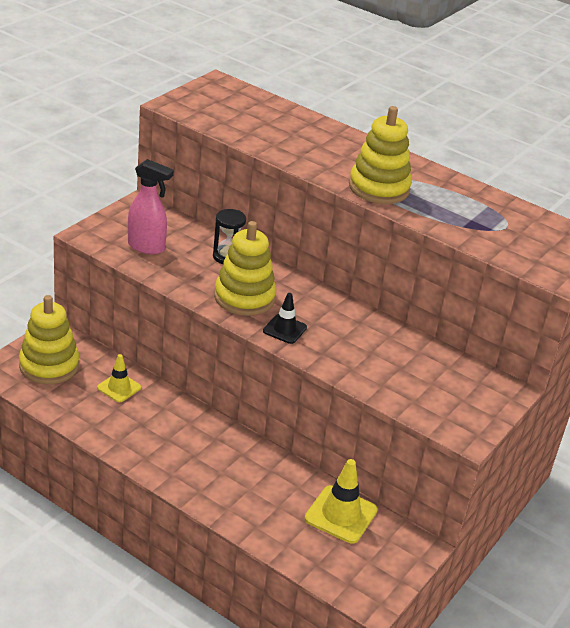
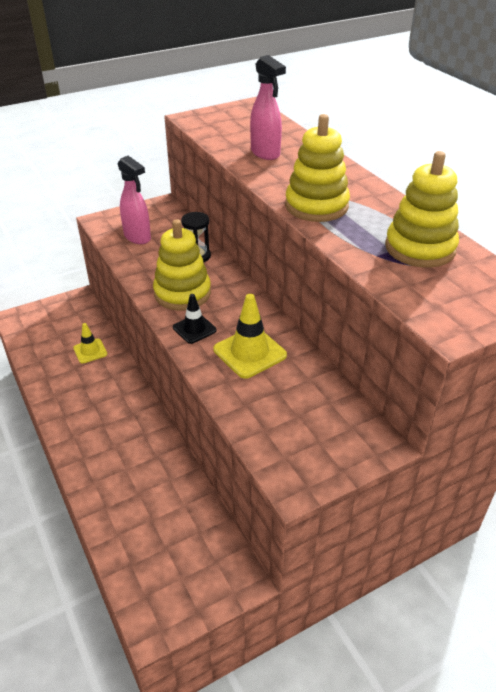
camera: 30 degrees right, 5 degrees up
yellow stacking toy [19,295,79,384] -> yellow stacking toy moved to [385,151,459,268]
yellow traffic cone [305,459,378,543] -> yellow traffic cone moved to [213,294,287,379]
none -> pink spray bottle [250,55,286,160]

